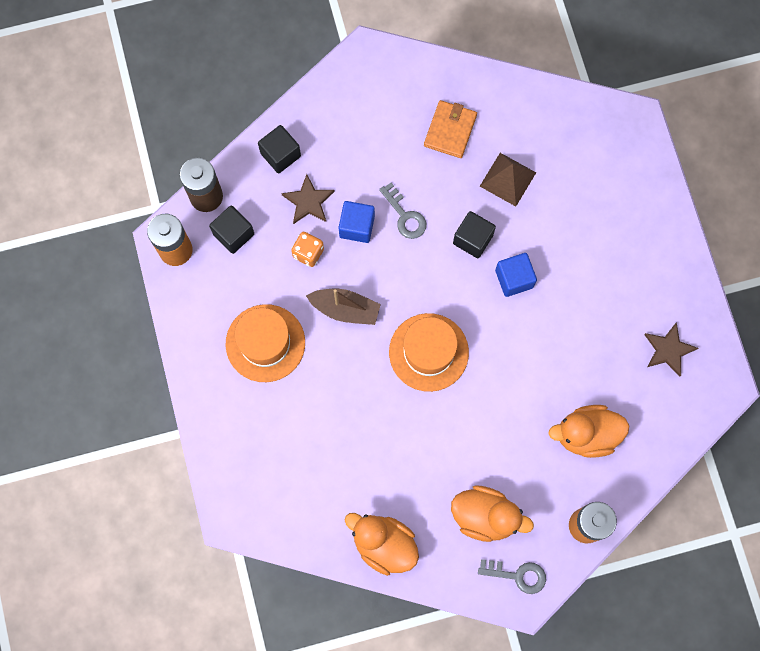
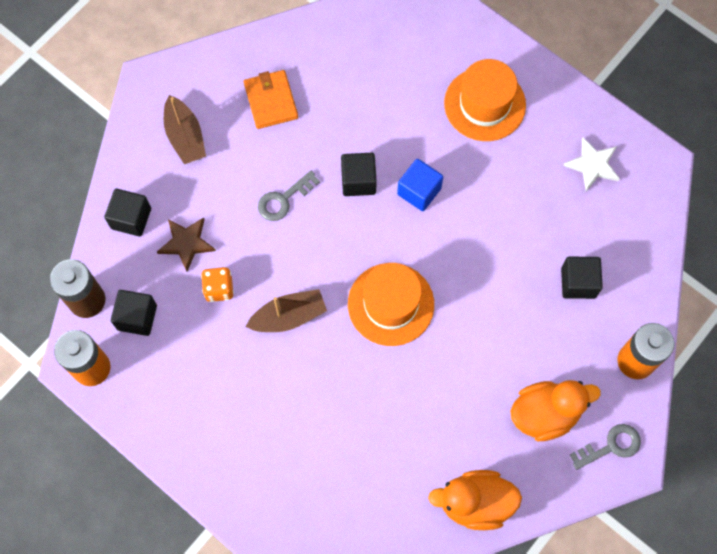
camera: 35 degrees left, 5 degrees down
orange hat [225,304,305,382] -> orange hat moved to [444,59,526,141]
blue cube [338,201,375,243] -> none
grey key [379,183,426,239] -> grey key turned 120 degrees clockwise [258,171,320,221]
brown pyramid [480,153,536,206] -> none
orange duck [548,405,630,458] -> black cube [561,257,603,299]
brown star [644,322,698,376] -> white star [563,137,620,191]
none -> brown boat [164,95,206,164]

